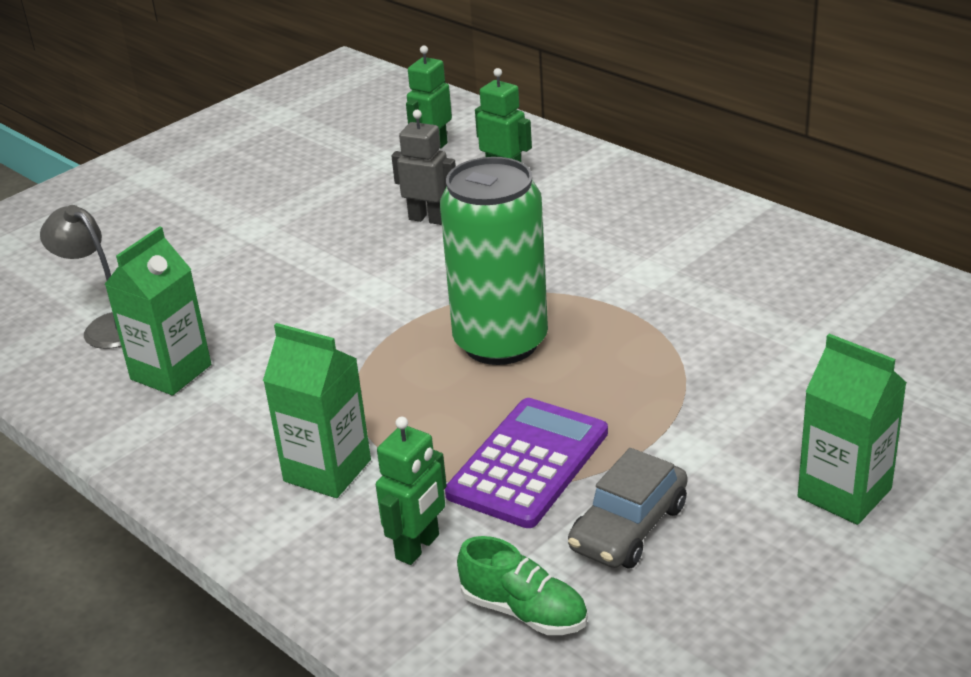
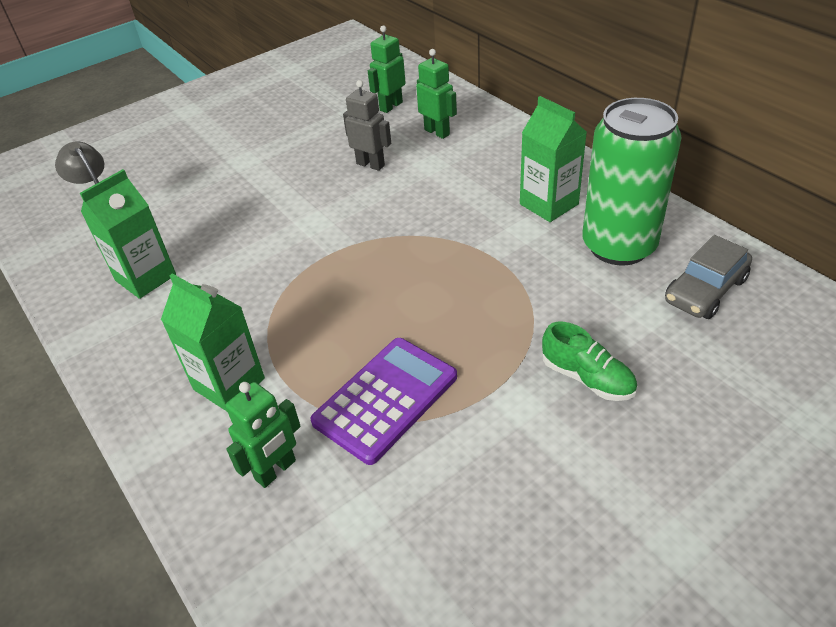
camera: 10 degrees right, 10 degrees up
green can [440,157,548,365] -> green can moved to [582,98,682,265]
green shoe [457,536,588,635] -> green shoe moved to [542,322,637,401]
grey car [568,448,687,568] -> grey car moved to [665,235,752,319]
green carton [798,334,907,525] -> green carton moved to [520,96,587,222]

